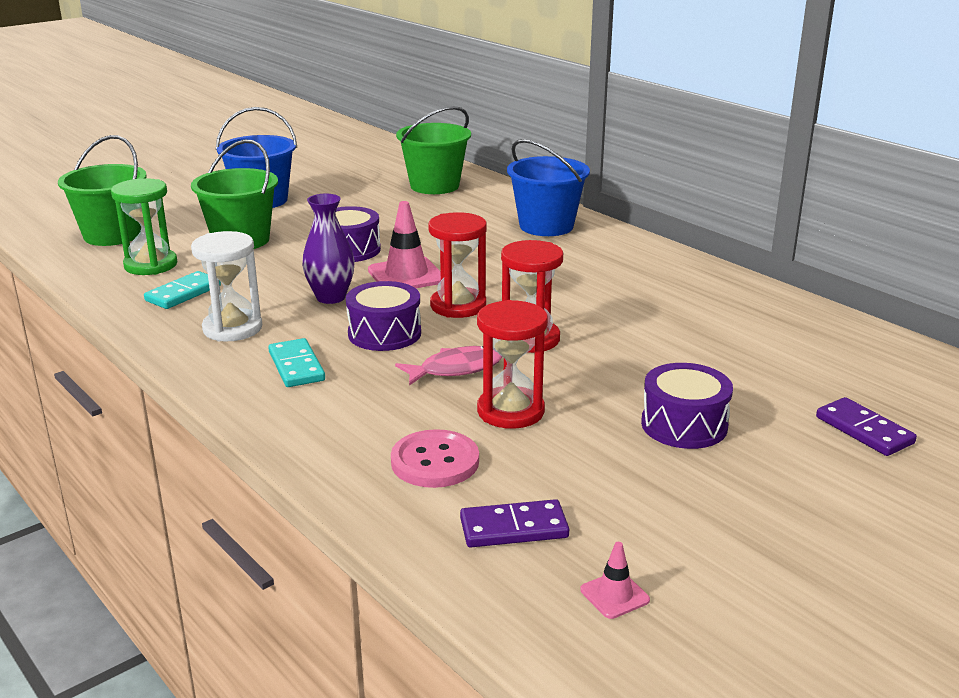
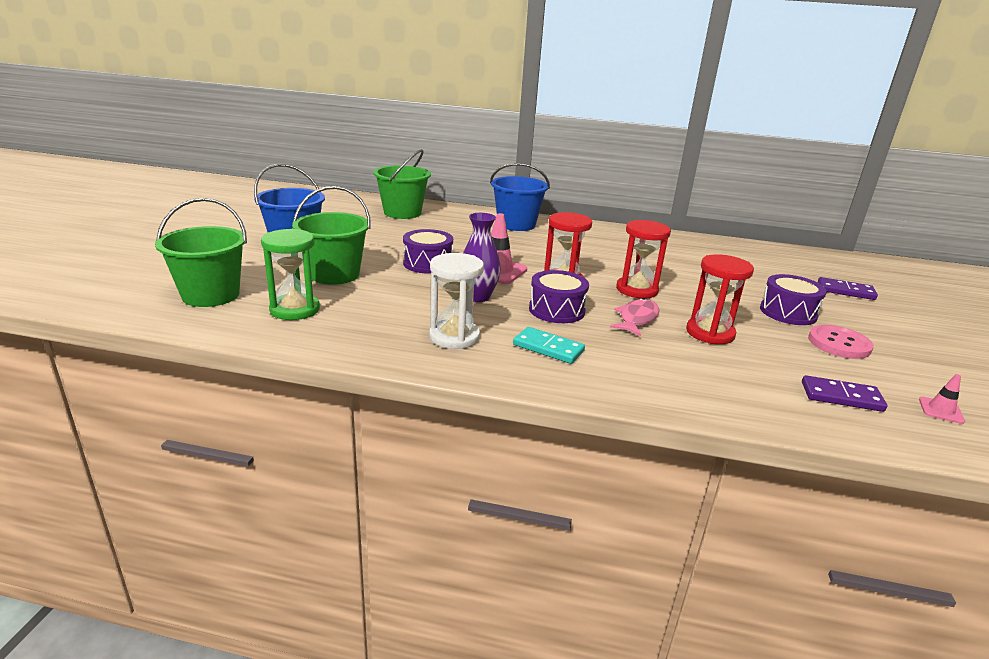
camera: 40 degrees left, 0 degrees up
turquoise domino [144,271,221,309] -> none
pink button [391,429,479,488] -> pink button moved to [808,325,874,359]
purple domino [460,499,569,548] -> purple domino turned 60 degrees clockwise [802,375,887,412]

